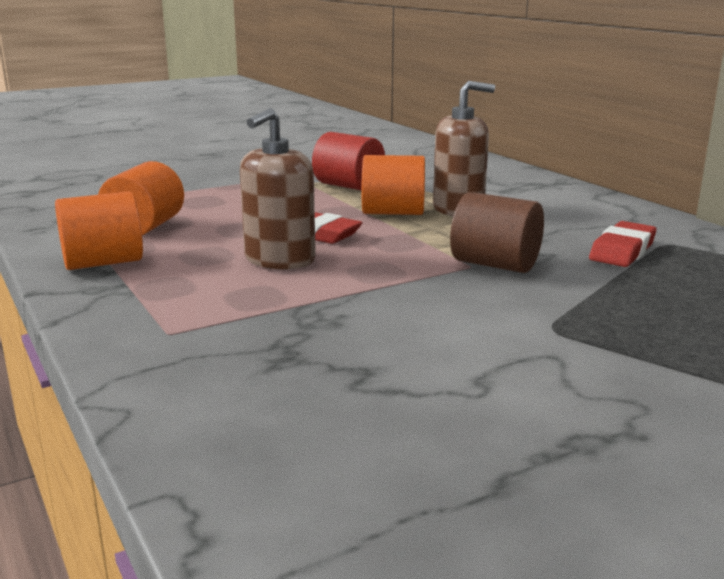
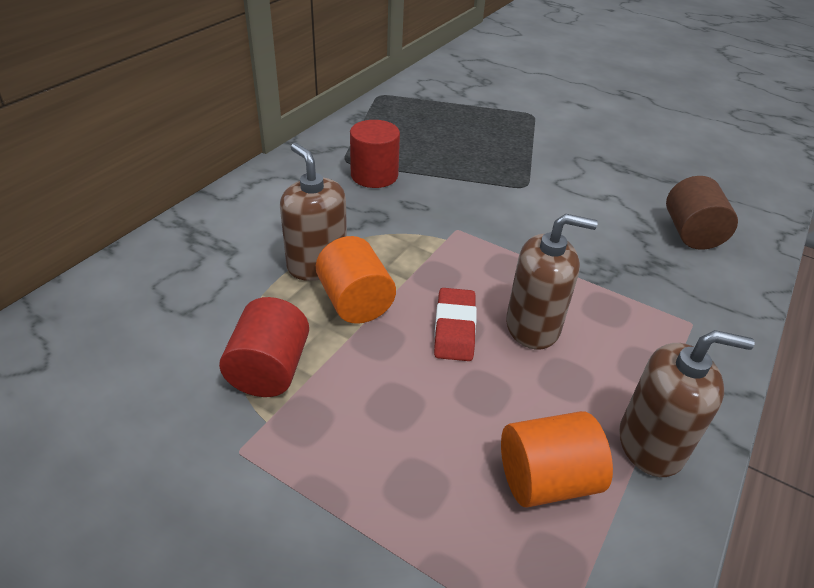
camera: 120 degrees left, 20 degrees up
orange cylinder [55,192,143,270] -> brown soap dispenser [619,330,755,477]
brown cylinder [450,192,544,273] -> brown cylinder moved to [666,176,738,250]
red eraser [589,221,657,267] -> red cylinder [350,120,400,188]

